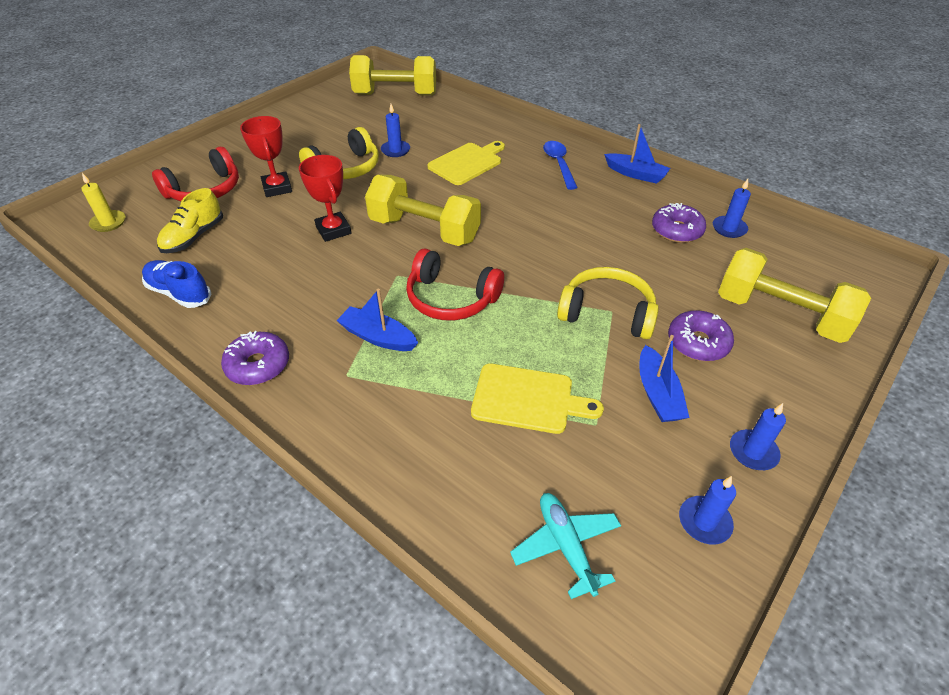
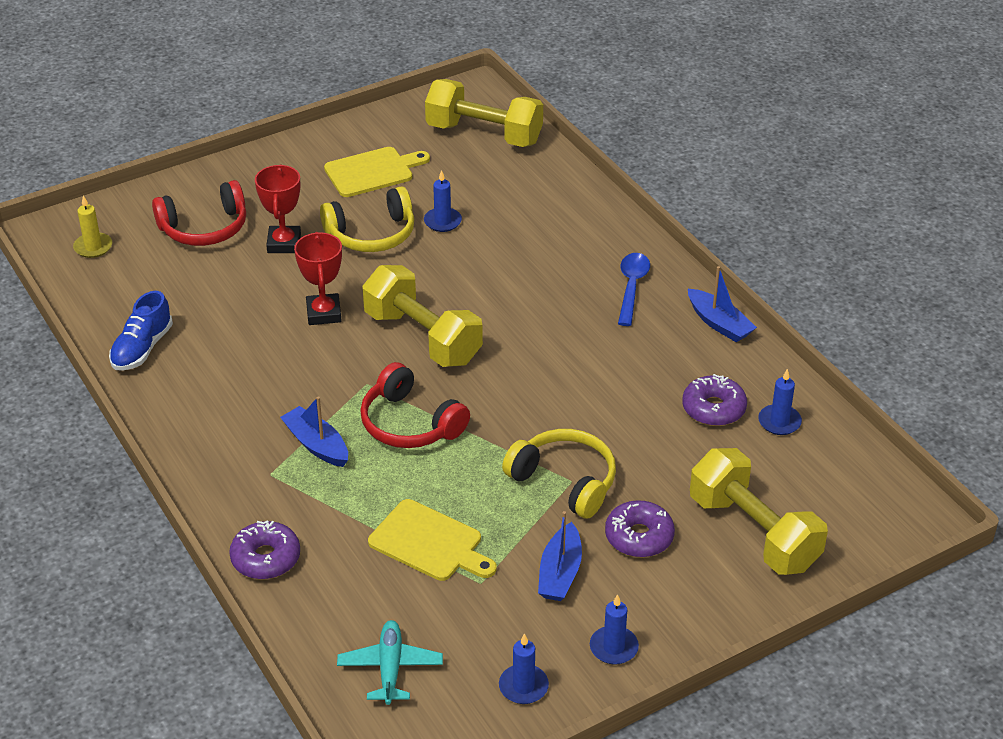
camera: 20 degrees right, 5 degrees down
blue shoe [142,260,212,308] -> blue shoe turned 120 degrees counterclockwise [109,291,173,371]
yellow shoe [157,188,223,253] -> none
purple donut [221,331,289,385] -> purple donut moved to [229,520,300,579]
yellow cutting board [427,141,505,185] -> yellow cutting board moved to [324,147,430,197]

